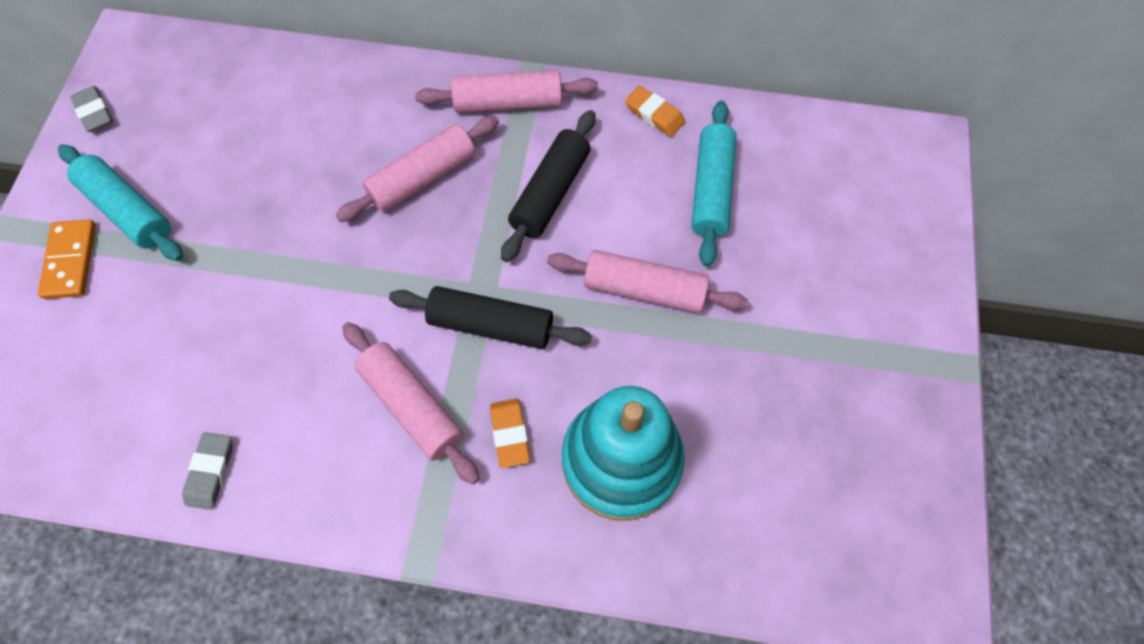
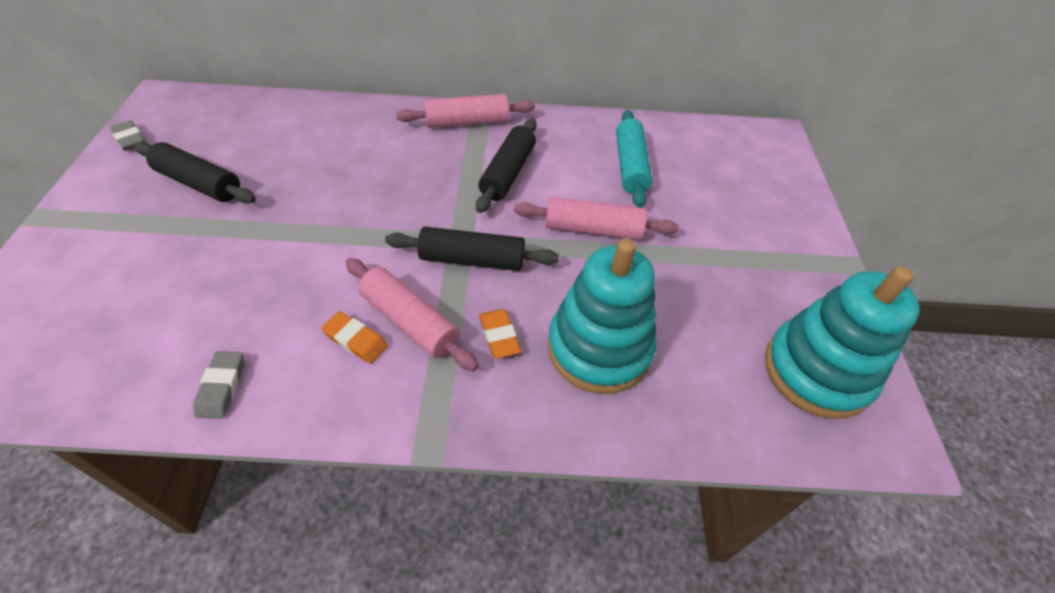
camera: 10 degrees left, 15 degrees down
orange domino [38,219,96,299] -> none
turquoise rolling pin [58,144,183,261] -> none
pink rolling pin [336,116,499,222] -> none
orange eraser [625,86,685,137] -> orange eraser moved to [321,311,388,364]
none -> black rolling pin [134,142,256,203]
none -> turquoise stacking toy [765,267,920,419]

